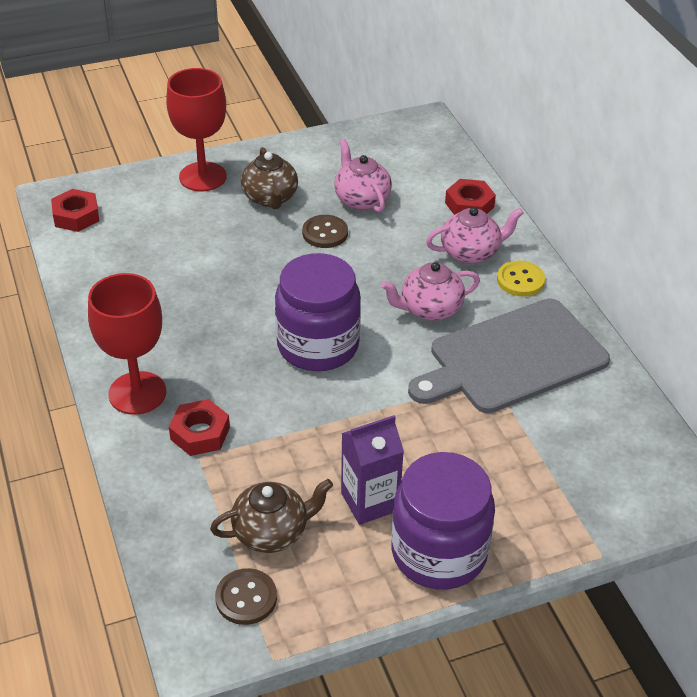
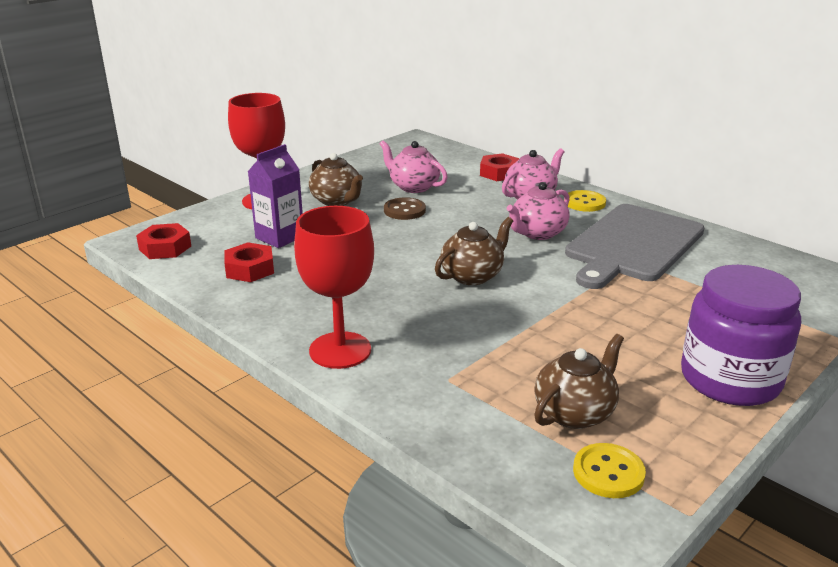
camera: 25 degrees left, 15 degrees down
red nut [169,399,230,456] -> red nut moved to [224,242,274,282]
brown button [215,568,277,625] -> yellow button [573,443,646,498]
purple jar [275,253,361,371] -> brown teapot [435,217,513,285]
purple carton [341,415,404,525] -> purple carton moved to [248,144,303,248]

